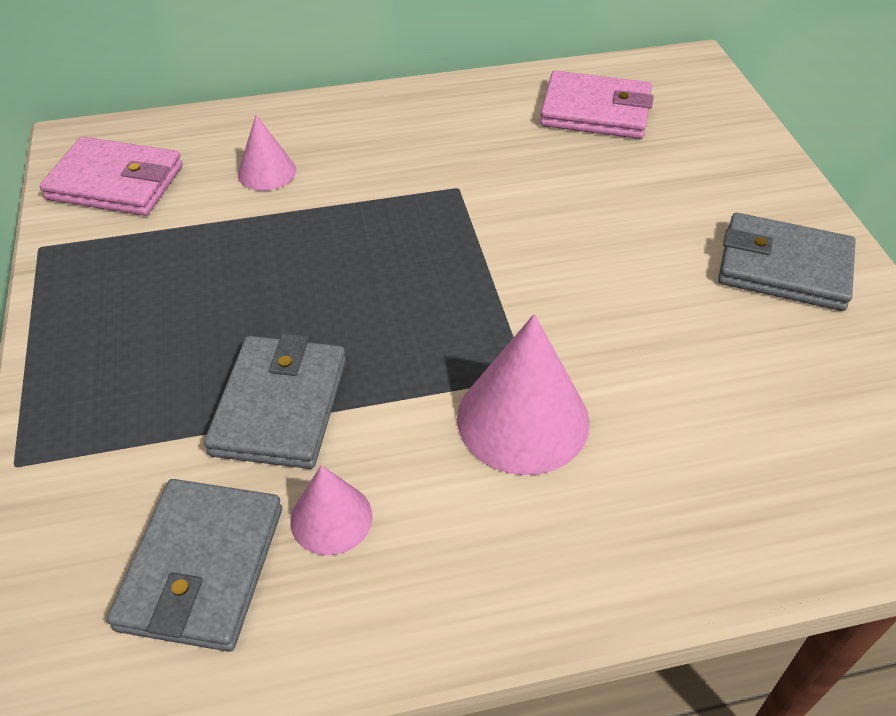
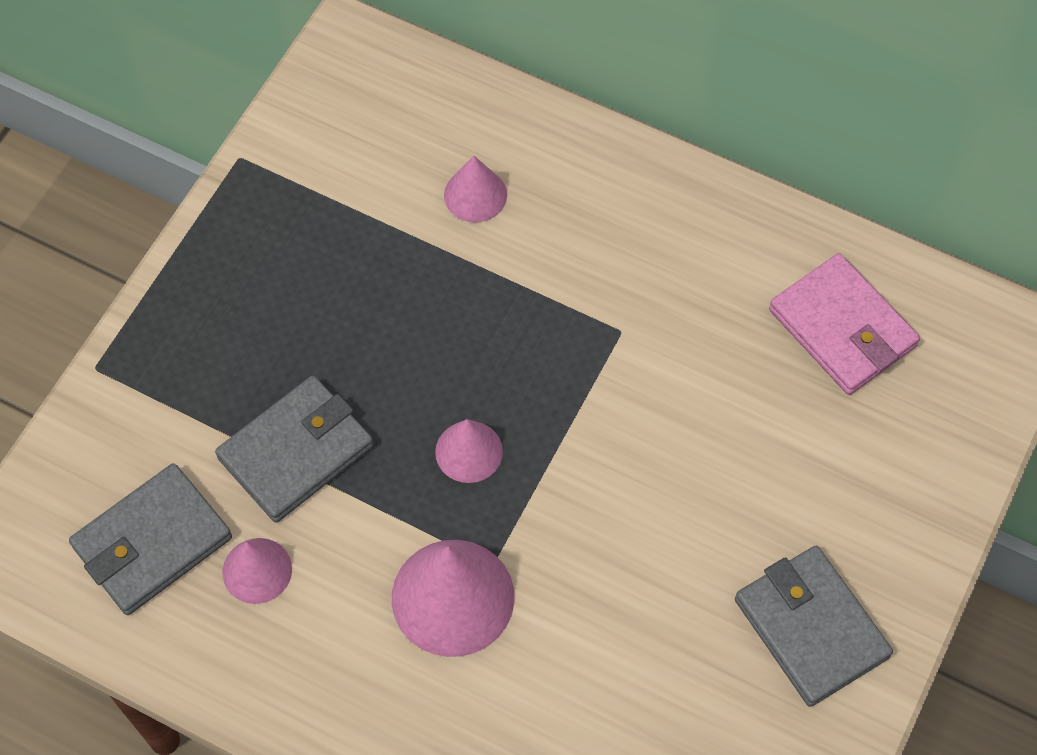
camera: 40 degrees right, 15 degrees up
pink wallet [40,137,183,216] -> none
none -> pink cone [435,419,503,483]

